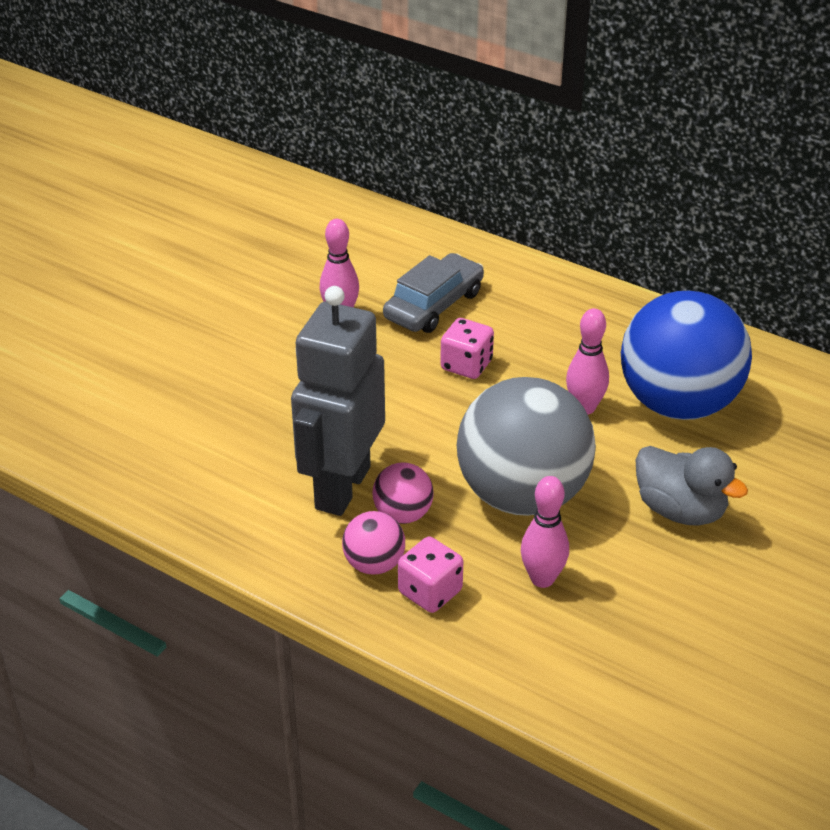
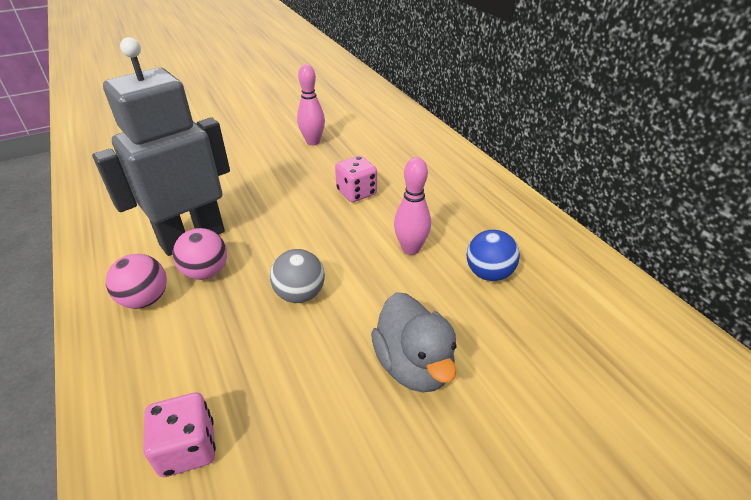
camera: 30 degrees right, 0 degrees up
grey car [383,253,484,333] -> none
pink dice [398,537,463,613] -> pink dice moved to [143,392,216,477]
grey ball [457,377,596,516] -> grey ball [270,249,325,303], size x0.44
pink bowling pin [521,476,569,588] -> none
blue ball [621,291,752,420] -> blue ball [467,230,520,281], size x0.44

